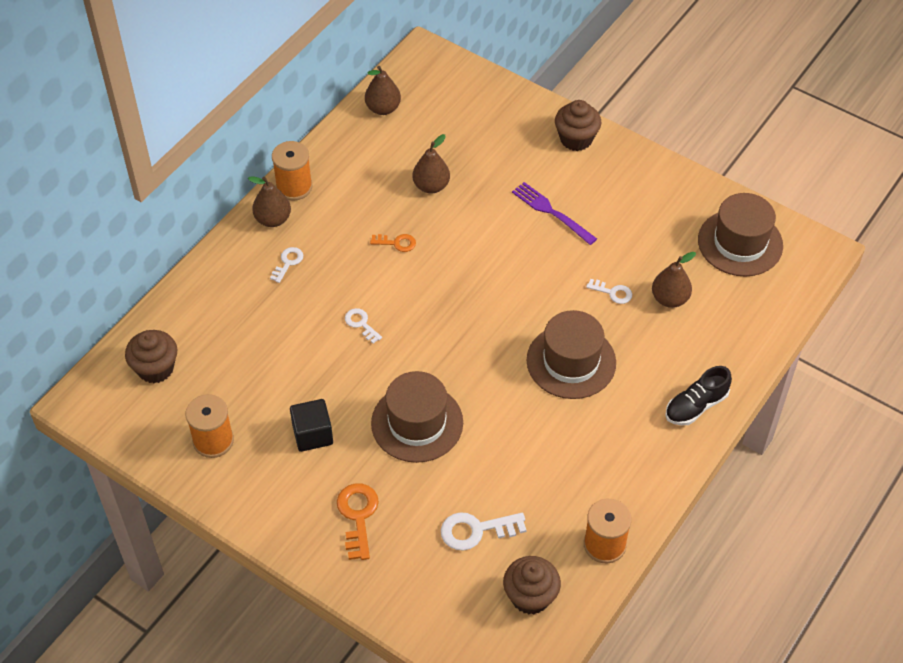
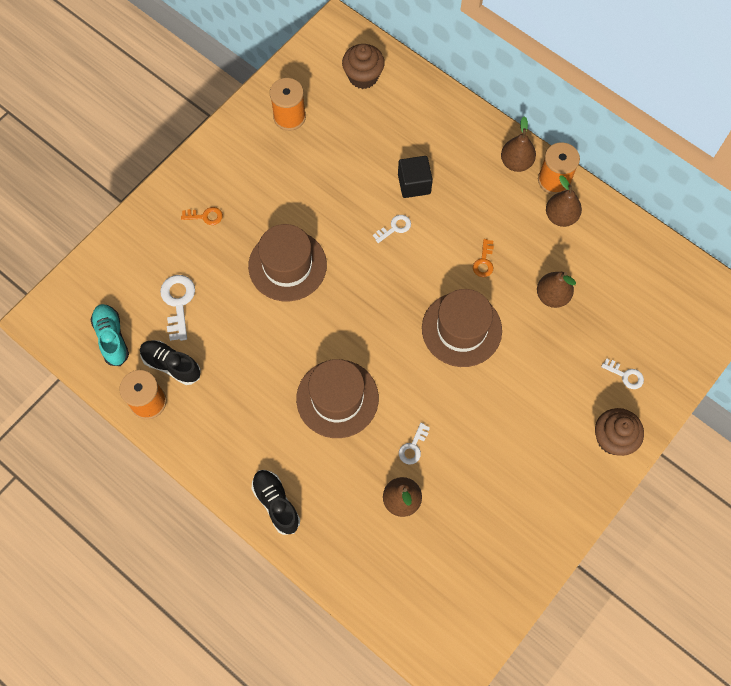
camera: 95 degrees right, 15 degrees up
white key [270,247,303,283] -> white key moved to [601,358,644,389]
black cube [290,399,333,452] -> black cube moved to [398,156,433,198]
orange key [337,483,379,560] -> orange key [181,207,223,225], size x0.60
brown pear [365,66,401,115] -> brown pear moved to [546,176,582,227]
brown cupcake [503,556,561,614] -> turquoise shoe [90,304,129,366]
purple fork [512,182,597,245] -> none
brown hat [698,193,783,276] -> brown hat moved to [422,289,502,367]
none -> black shoe [140,340,201,385]

